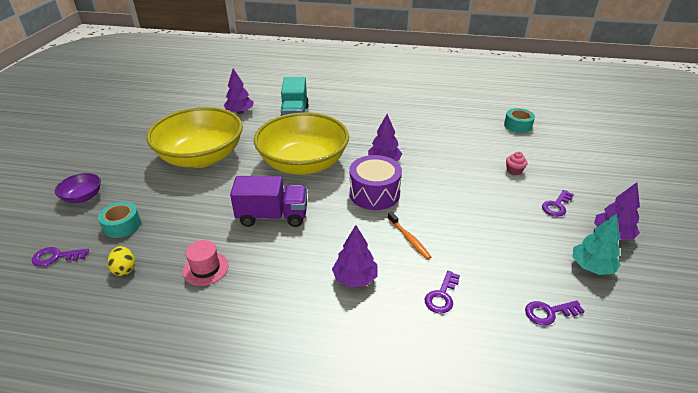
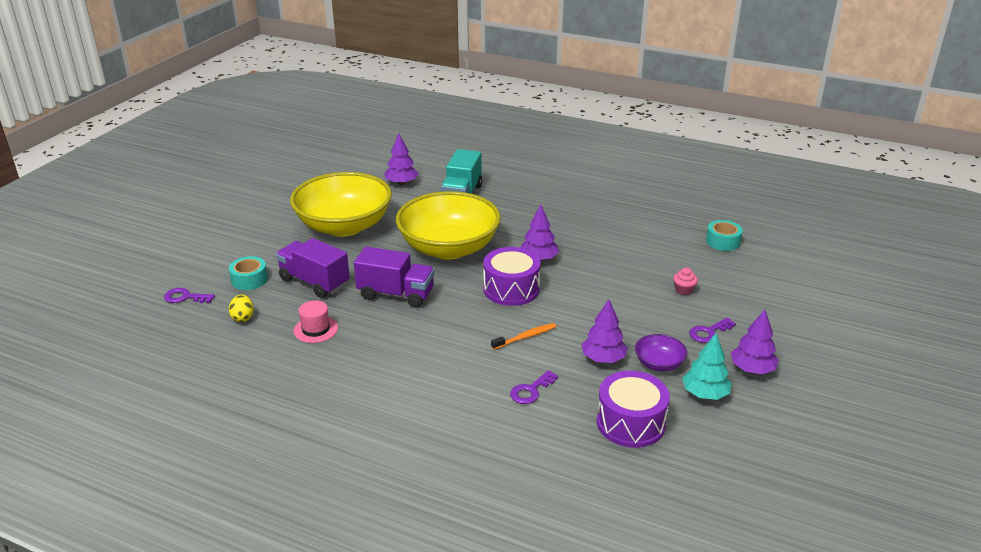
camera: 15 degrees right, 5 degrees down
purple bowl [55,173,101,203] -> purple bowl moved to [635,334,687,371]
purple tree [332,225,378,288] -> purple tree moved to [581,299,628,363]
orange toothbrush [388,212,431,260] -> orange toothbrush turned 105 degrees counterclockwise [491,323,556,350]
purple key [525,300,585,326] -> purple drum [597,371,670,448]
none -> purple truck [276,238,350,298]

